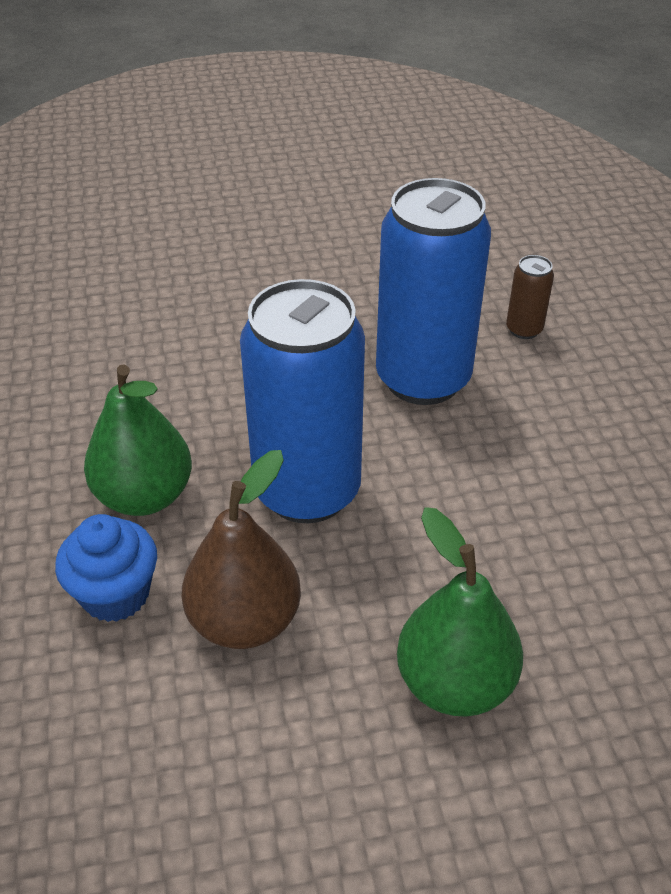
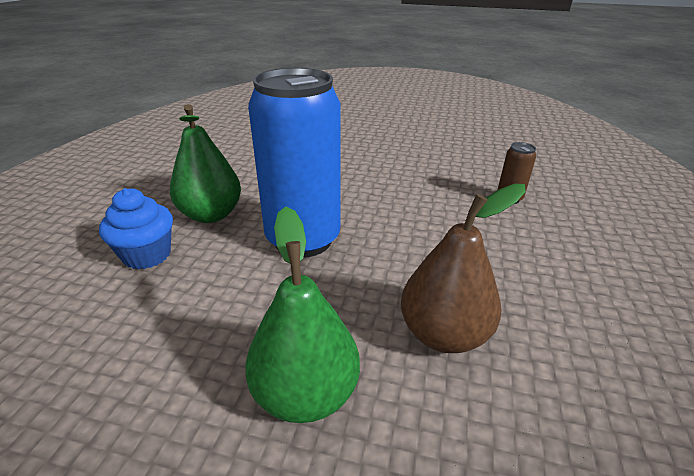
camera: 25 degrees right, 10 degrees down
brown pear [182,450,301,649] -> brown pear moved to [401,184,526,353]
blue can [376,178,491,405] -> none

